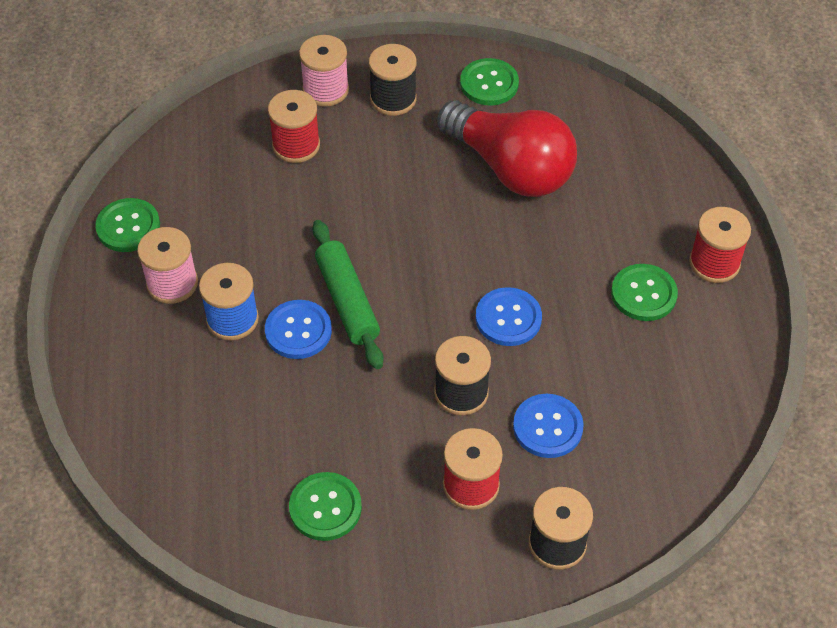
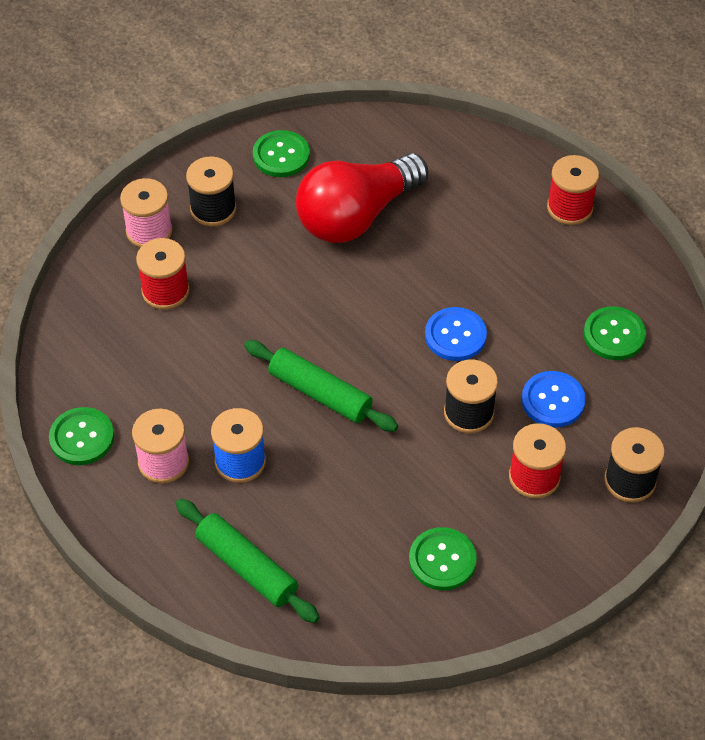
camera: 35 degrees left, 0 degrees up
blue button [265,300,332,359] -> none
red light bulb [438,101,577,197] -> red light bulb turned 135 degrees clockwise [296,153,428,243]
green button [611,264,678,321] -> green button moved to [583,306,646,360]
none -> green rolling pin [176,499,320,623]

